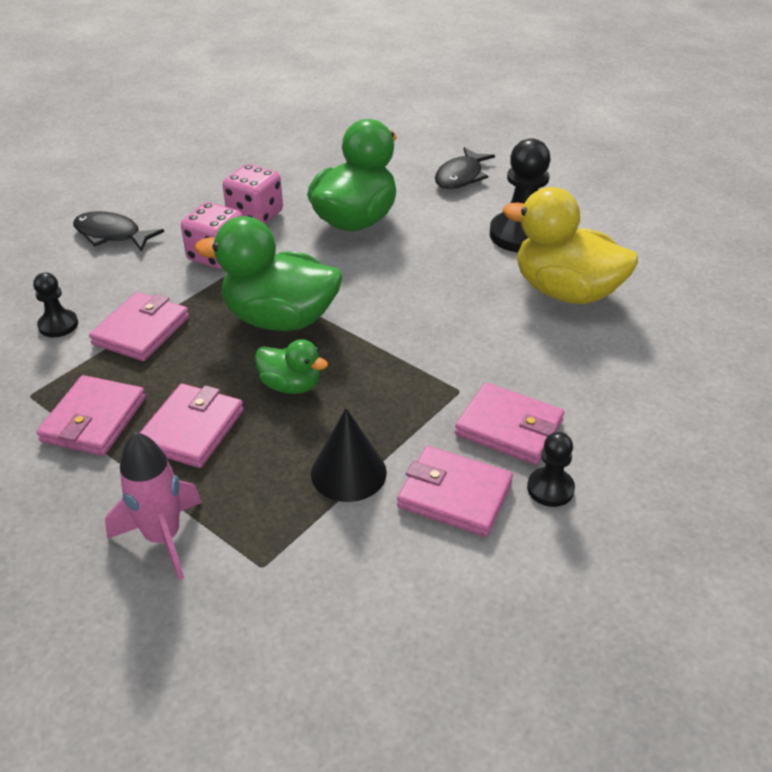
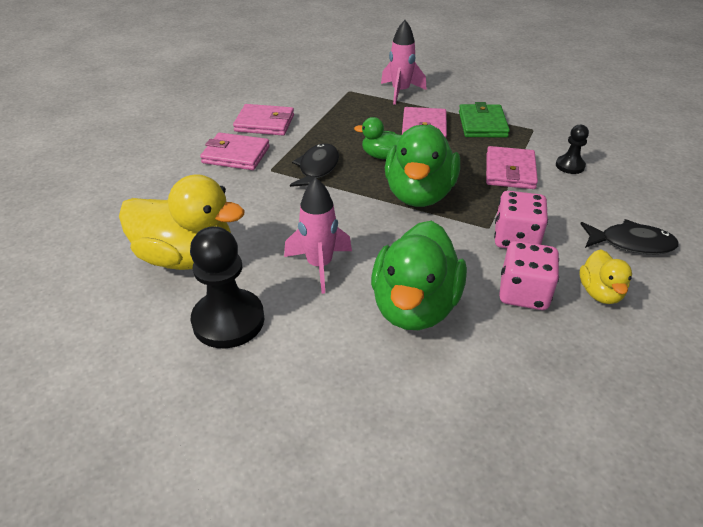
camera: 165 degrees right, 0 degrees up
pink wallet [36,375,146,456] -> green wallet [459,102,510,138]
green duck [195,216,342,331] -> green duck turned 105 degrees clockwise [385,125,460,207]
black cone [311,408,387,502] -> none
black fish [435,147,495,190] -> black fish moved to [290,144,339,187]
black pawn [527,432,575,507] -> none
none -> pink rocket [284,178,352,294]
none -> yellow duck [580,249,632,304]

